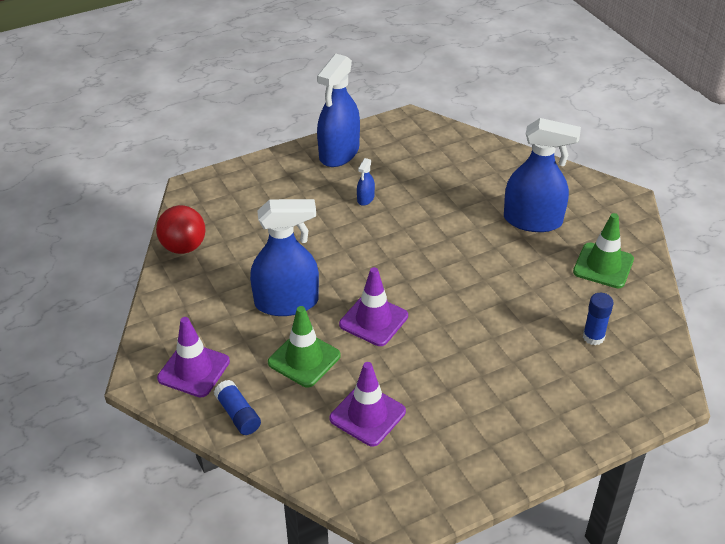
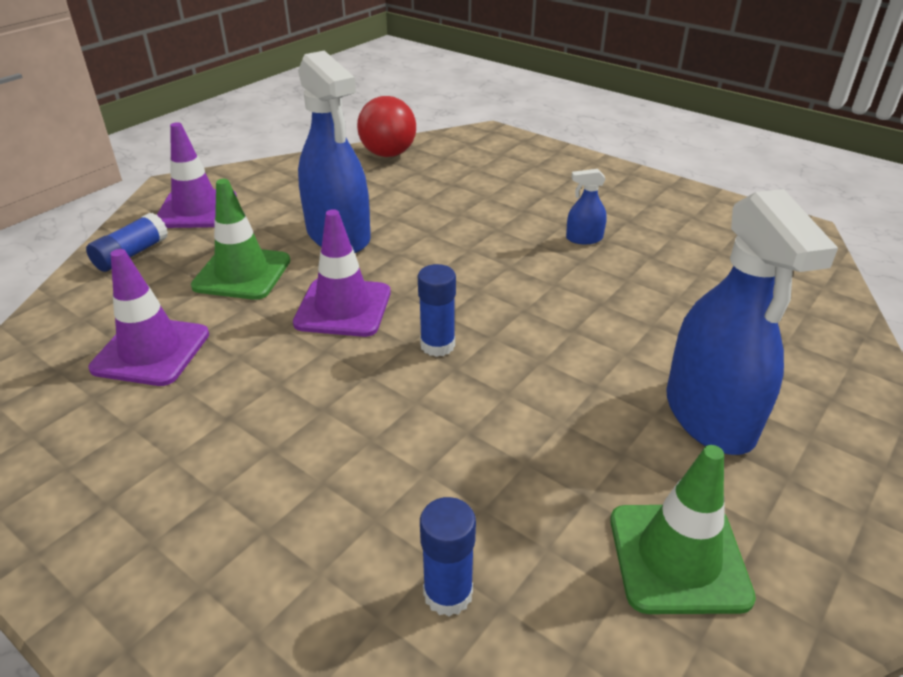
camera: 65 degrees right, 5 degrees down
blue spray bottle [317,54,360,167] -> none
none -> blue glue stick [418,264,456,357]

